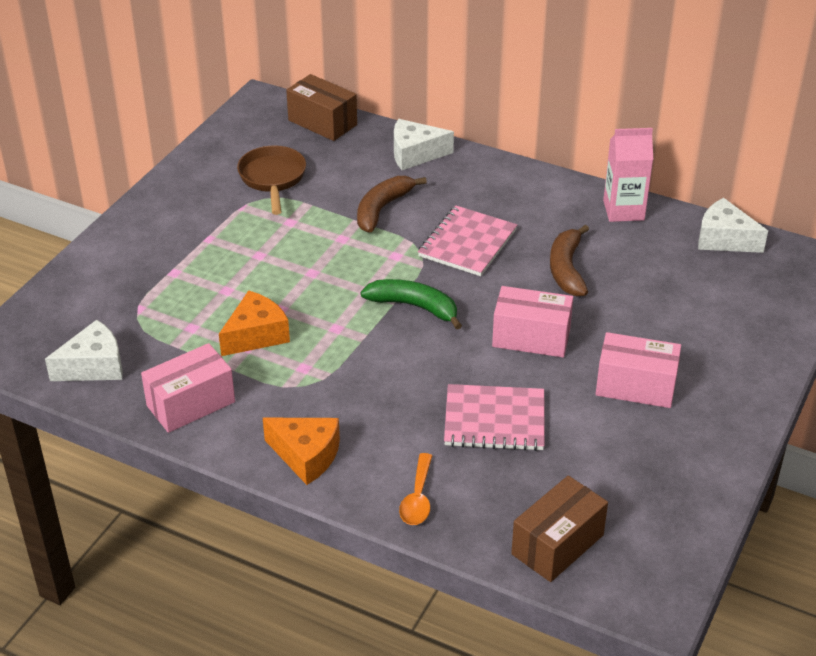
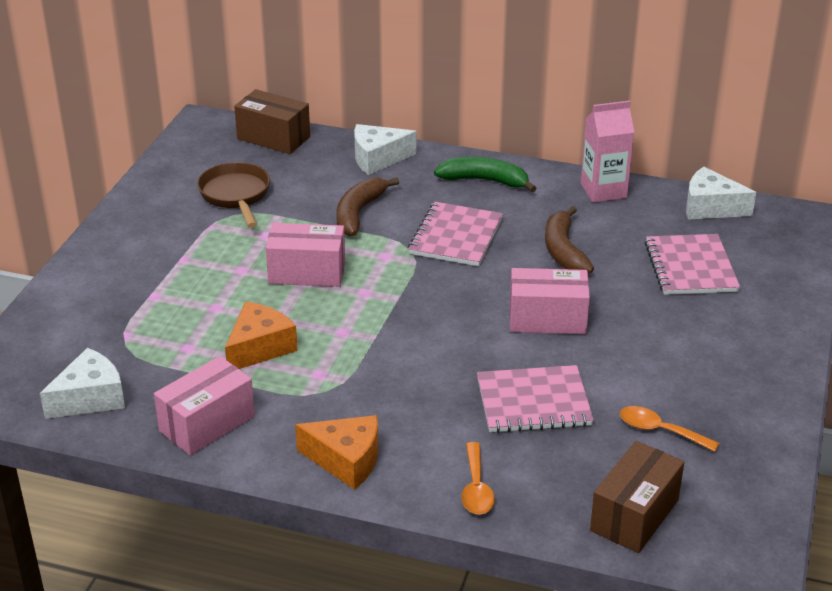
camera: 10 degrees left, 5 degrees down
green banana [360,279,462,329] -> green banana moved to [434,157,536,192]
pink box [596,332,681,408] -> pink box moved to [266,223,345,287]
none -> orange spoon [620,406,719,452]
none -> pink notebook [645,234,740,295]

